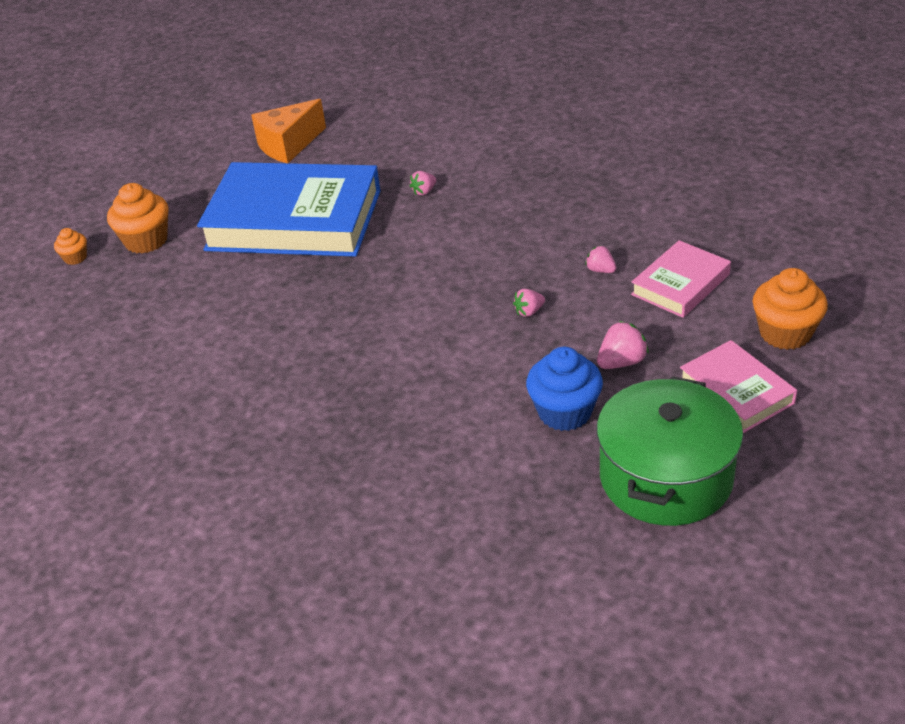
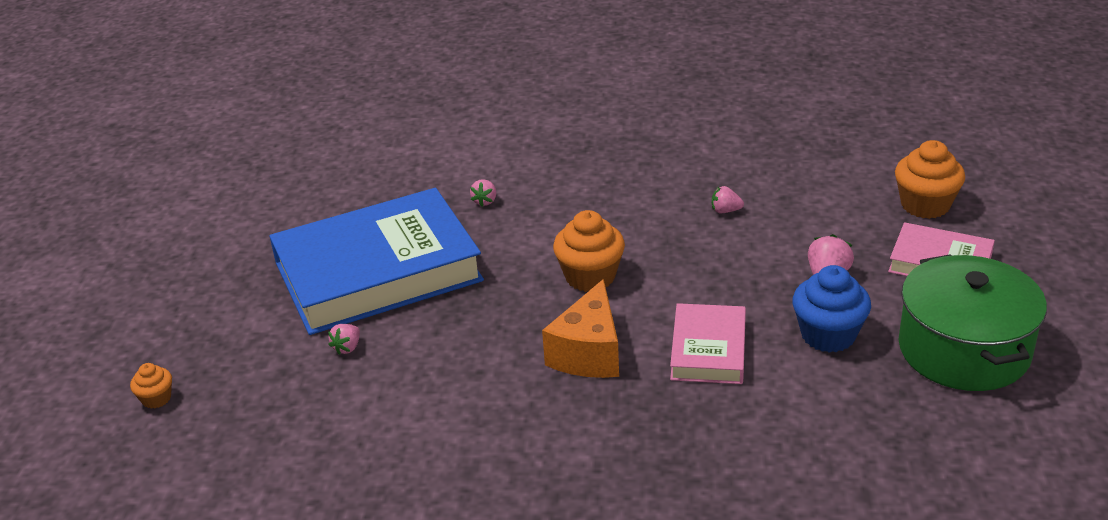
camera: 35 degrees left, 5 degrees down
orange cupcake [107,183,169,253] -> orange cupcake moved to [553,210,625,292]
orange cheese [251,99,326,163] -> orange cheese moved to [542,279,619,378]
pink strawberry [513,289,545,317] -> pink strawberry moved to [328,324,360,355]
pink book [631,240,731,318] -> pink book moved to [670,303,746,384]

